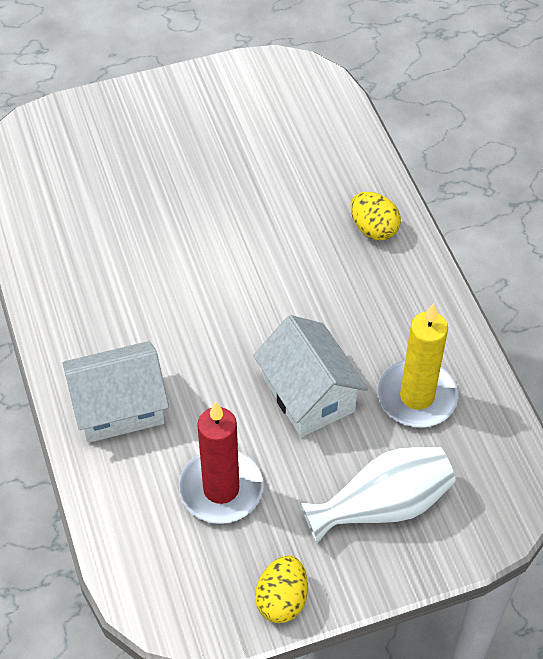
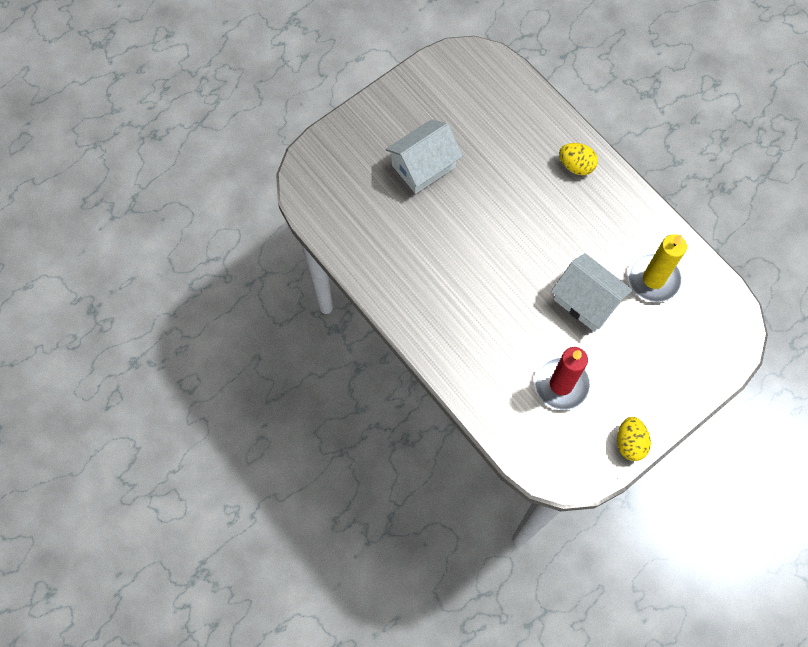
camera: 20 degrees left, 15 degrees up
white house [63,341,169,443] -> white house moved to [385,119,463,194]
white vase [300,446,456,544] -> none

